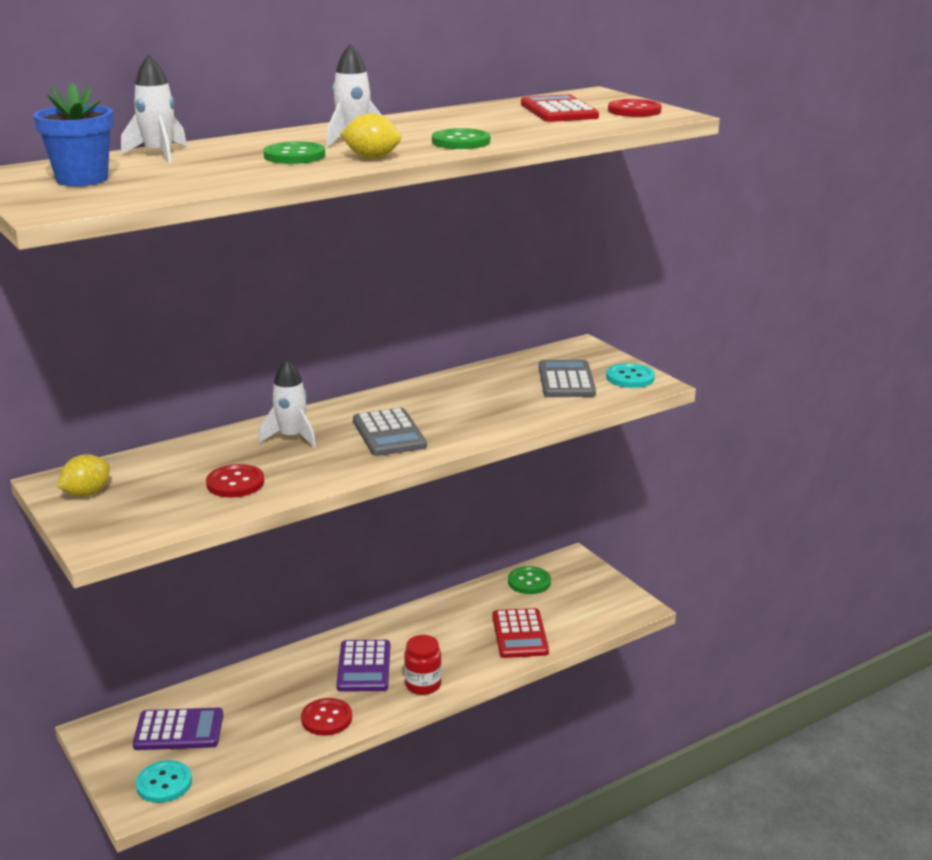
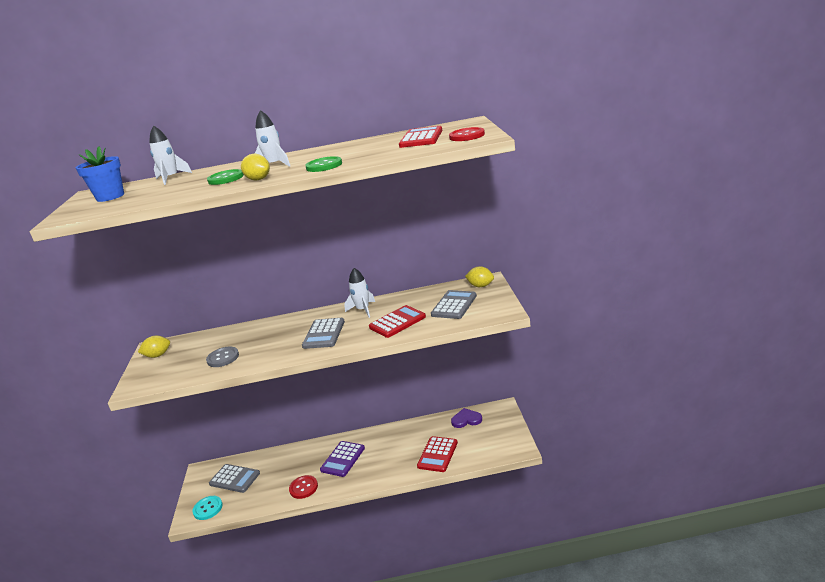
camera: 30 degrees right, 0 degrees up
purple calculator [133,708,223,750] -> grey calculator [209,464,260,493]
red button [206,464,264,497] -> grey button [206,347,239,367]
white rocket [258,359,316,448] -> white rocket moved to [344,268,375,318]
red jar [404,635,442,695] -> none
green button [508,566,551,594] -> purple heart [451,408,482,428]
turquoise button [606,363,655,388] -> none
none -> red calculator [369,305,426,338]
none -> yellow lemon [465,266,494,287]

